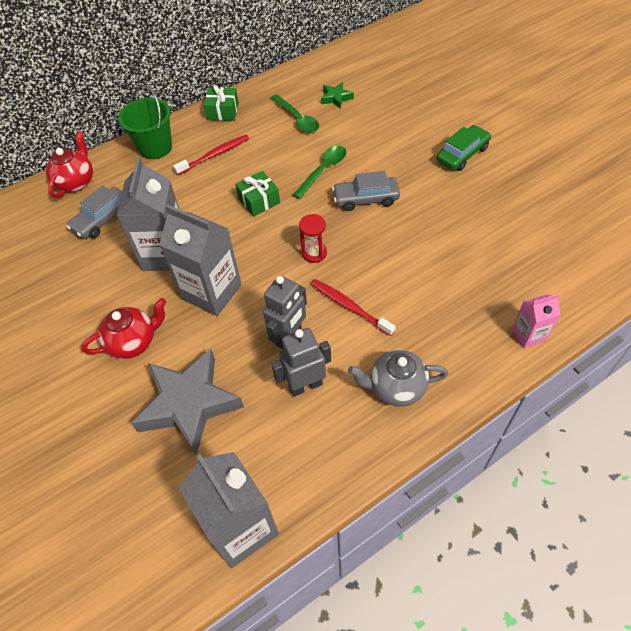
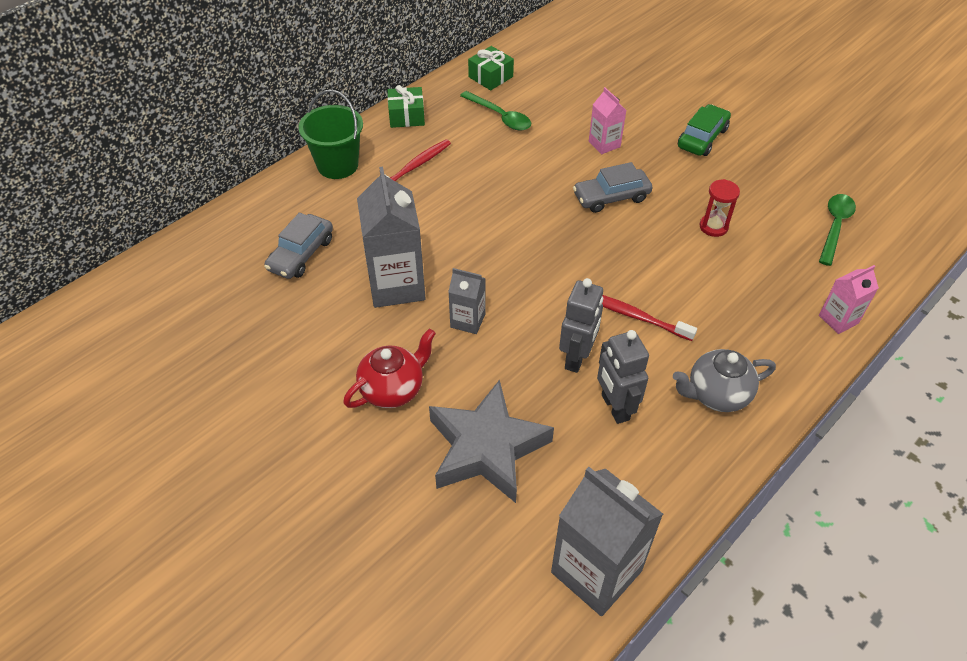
camera: 15 degrees left, 5 degrees down
red teapot [46,131,93,198] -> none
grey carton [159,205,242,316] -> grey carton [448,268,486,334], size x0.53
green gift [235,171,280,217] -> green gift moved to [468,46,514,90]
grey robot [271,328,331,397] -> grey robot turned 75 degrees counterclockwise [597,330,649,424]
green spoon [293,146,346,199] -> green spoon moved to [819,194,856,266]
red hourglass [299,214,327,263] -> red hourglass moved to [699,179,740,237]
green star [321,82,354,109] -> none
none -> pink carton [589,87,626,154]

